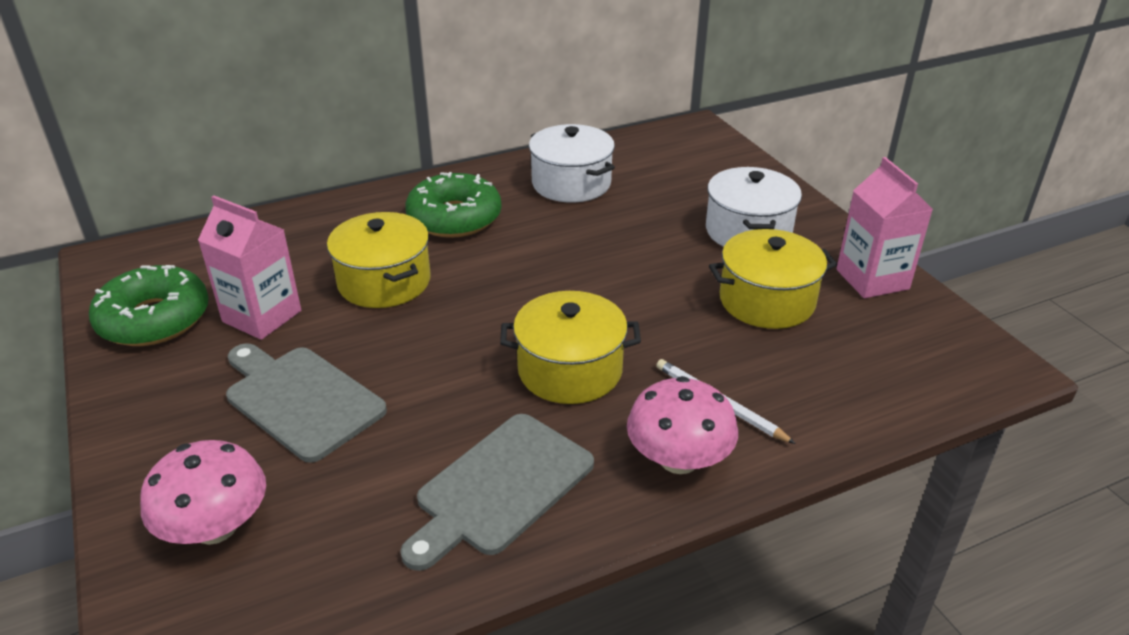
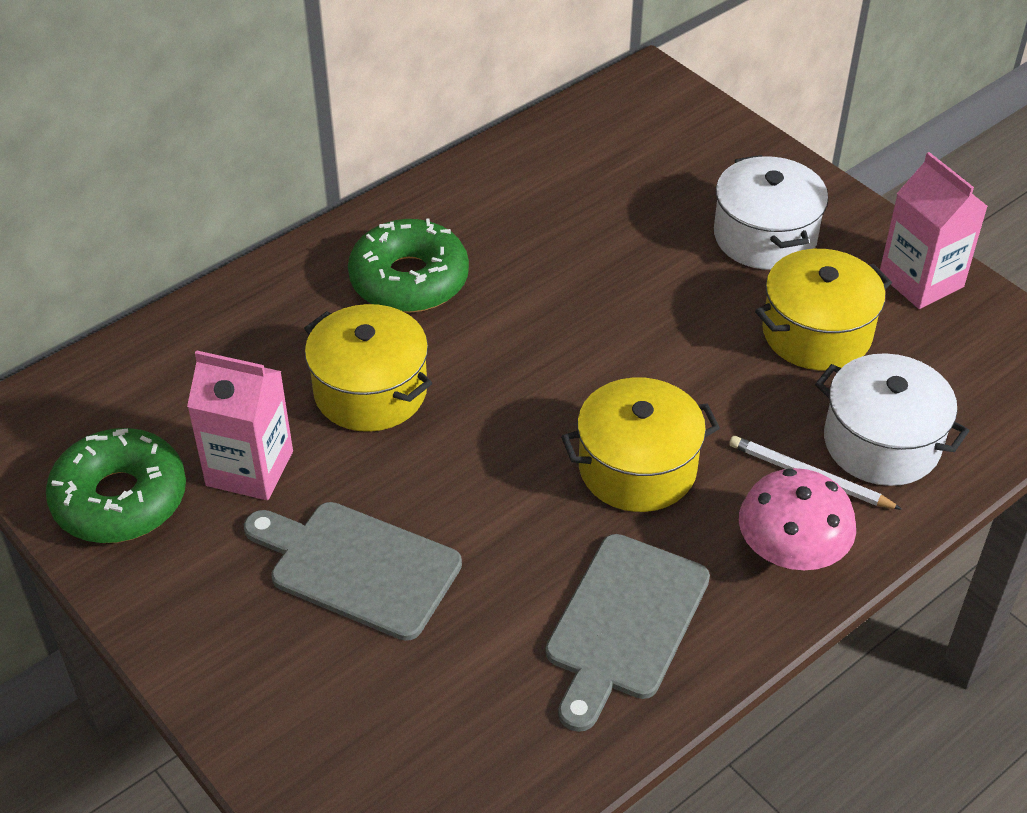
camera: 15 degrees left, 10 degrees up
pink mushroom [140,440,266,545] -> none
white pot [529,124,615,203] -> white pot moved to [815,353,969,486]

